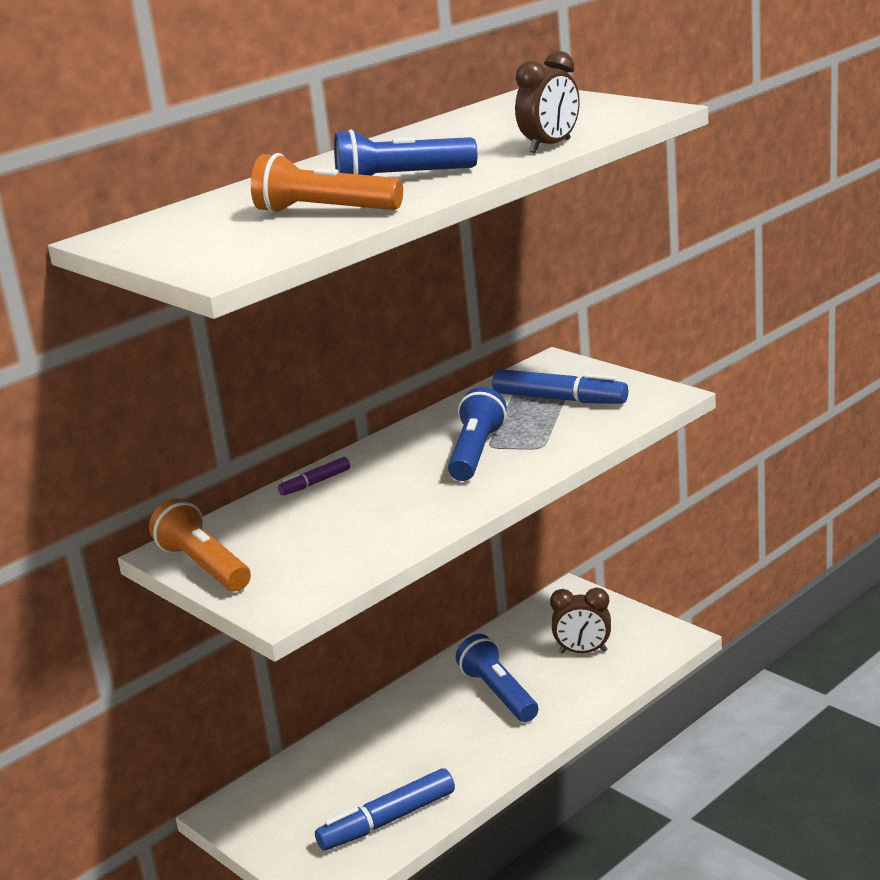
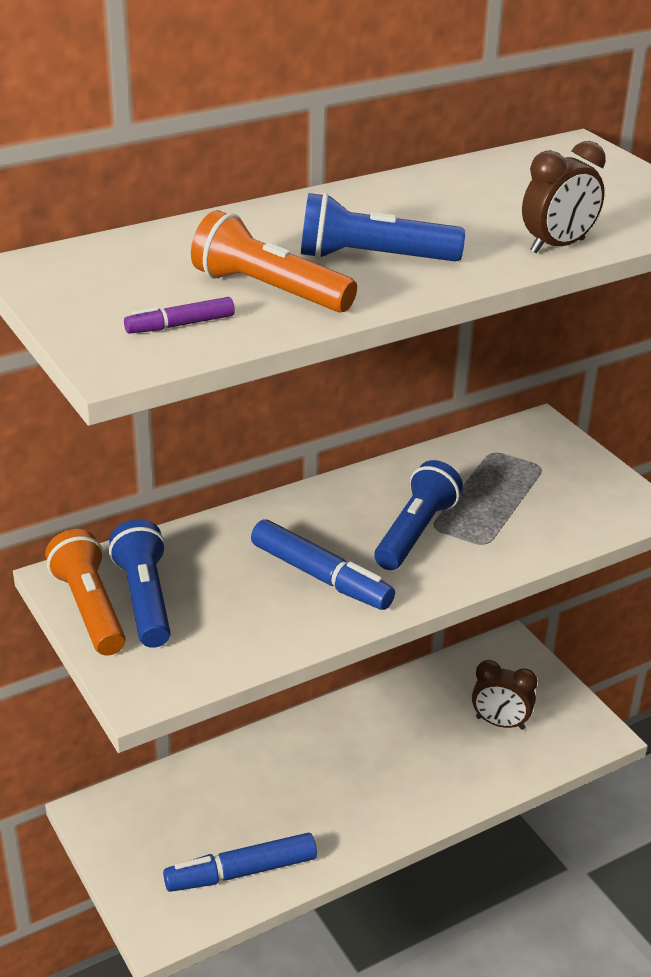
camera: 10 degrees right, 10 degrees up
purple marker [278,457,350,496] -> purple marker moved to [124,297,235,334]
blue flashlight [456,634,538,722] -> blue flashlight moved to [109,519,171,648]
blue marker [492,369,628,404] -> blue marker moved to [251,519,395,610]

